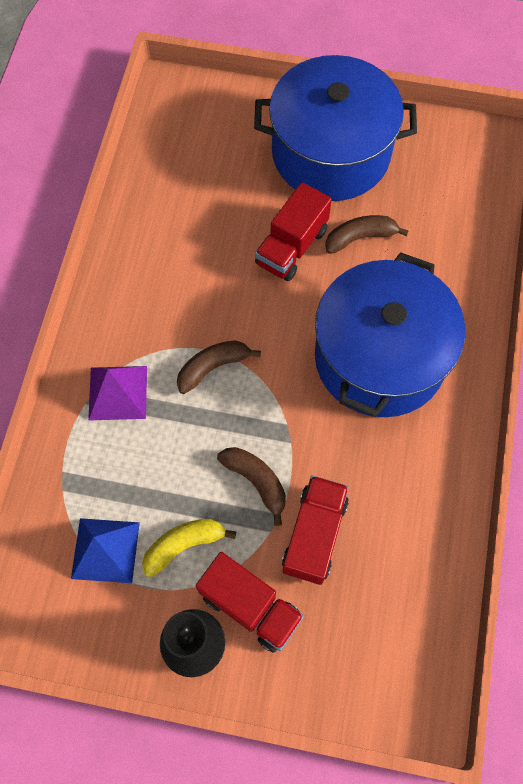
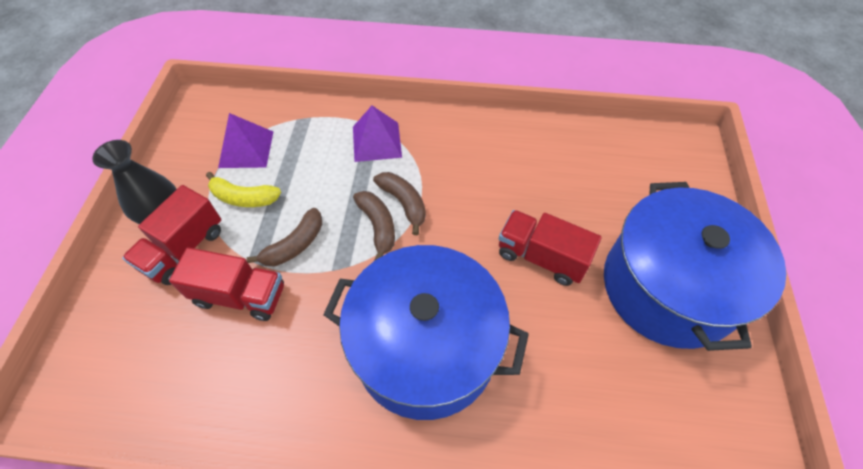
camera: 85 degrees right, 10 degrees down
blue pyramid [71,518,140,583] -> purple pyramid [218,113,273,168]
yellow banana [142,519,236,577] -> yellow banana turned 135 degrees clockwise [206,172,281,207]
brown banana [325,215,409,254] -> brown banana moved to [353,191,395,261]

